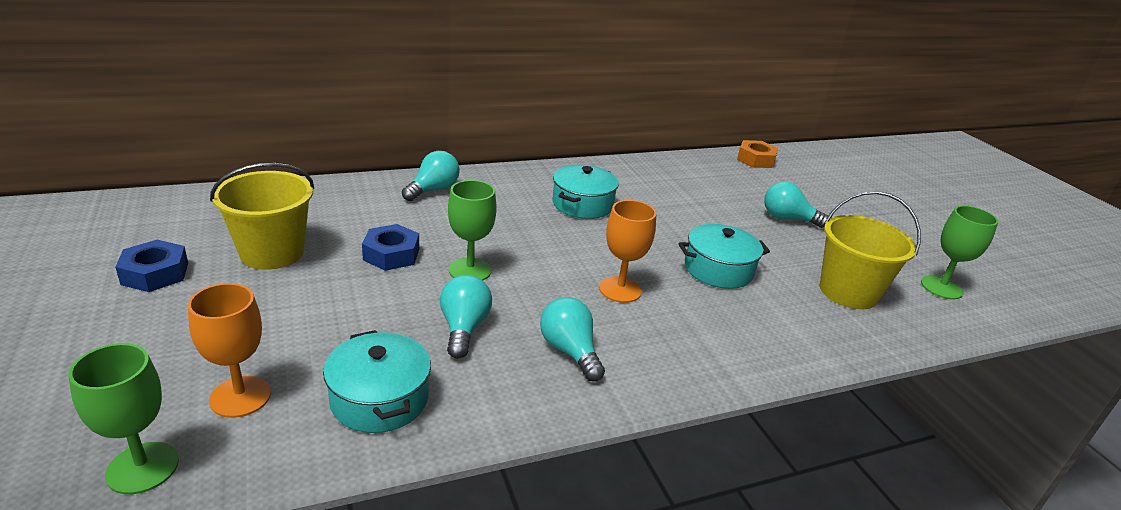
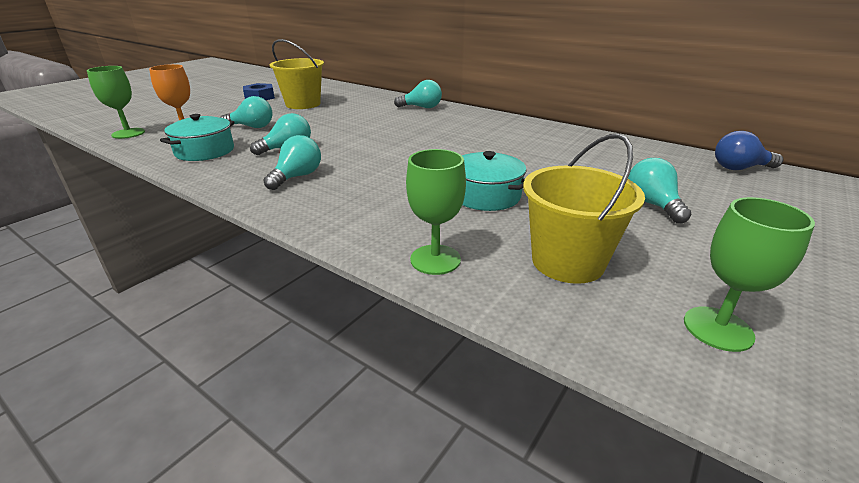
camera: 60 degrees right, 0 degrees up
blue nut [362,224,419,271] -> none
green goblet [448,180,497,280] -> green goblet moved to [406,149,466,275]
turquoise pot [552,165,619,219] -> none
orange goblet [599,200,656,303] -> none
orange nut [737,140,778,168] -> blue light bulb [715,131,783,170]
none -> turquoise light bulb [220,96,273,128]

